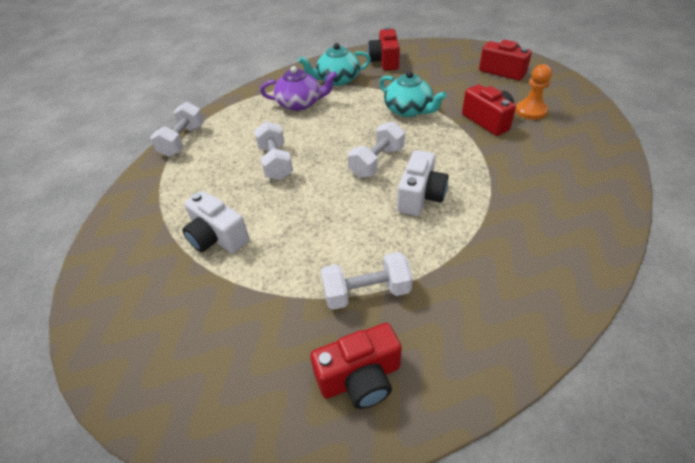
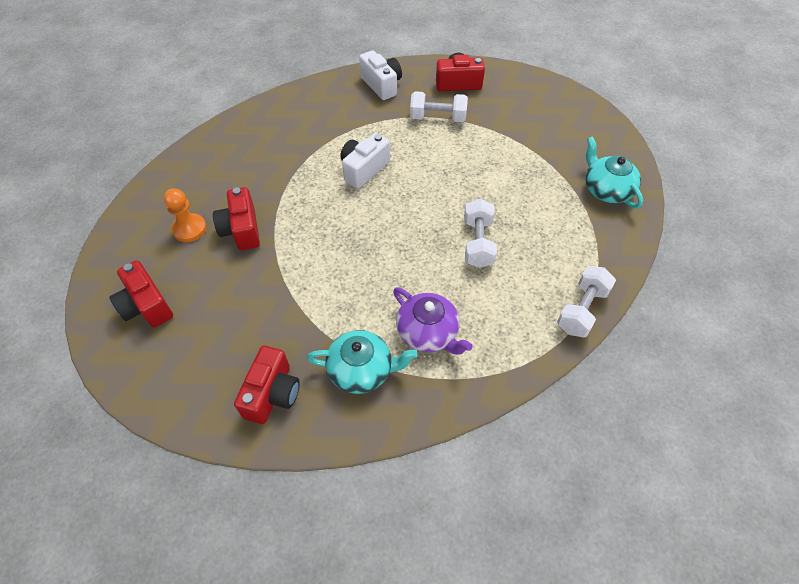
camera: 165 degrees left, 10 degrees up
white camera [182,191,249,253] -> white camera moved to [359,50,402,100]
purple teapot [260,66,337,111] -> purple teapot turned 150 degrees counterclockwise [393,287,473,355]
white dumbbell [348,121,405,178] -> none
turquoise teapot [379,71,447,117] -> turquoise teapot moved to [585,136,643,208]

